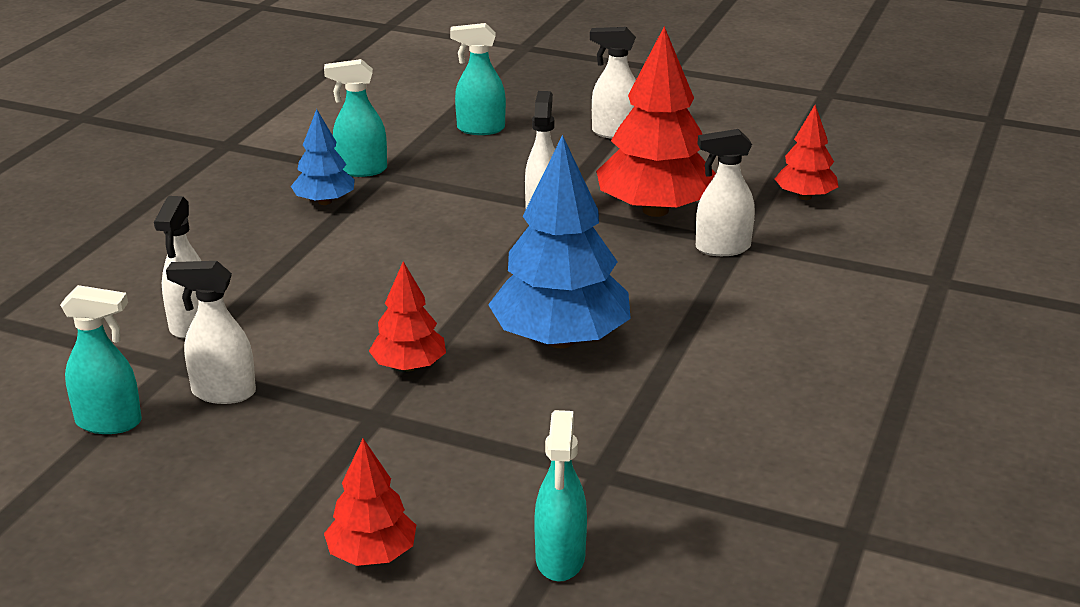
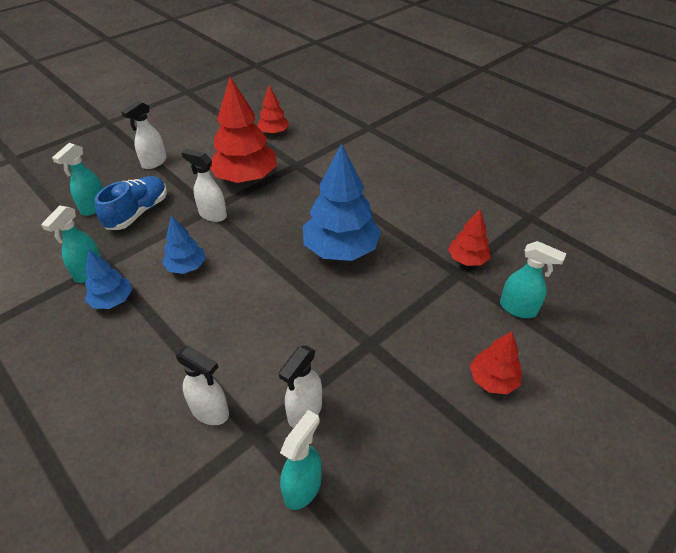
camera: 65 degrees left, 15 degrees up
red tree [369,261,446,371] -> red tree moved to [448,209,490,266]
white spray bottle [696,129,755,256] -> none
none -> blue shoe [95,176,167,230]
none -> blue tree [162,216,206,274]

